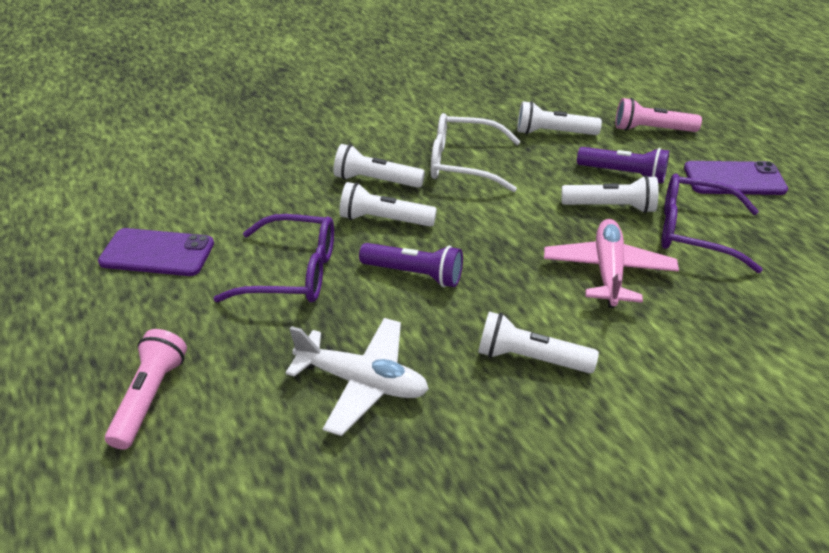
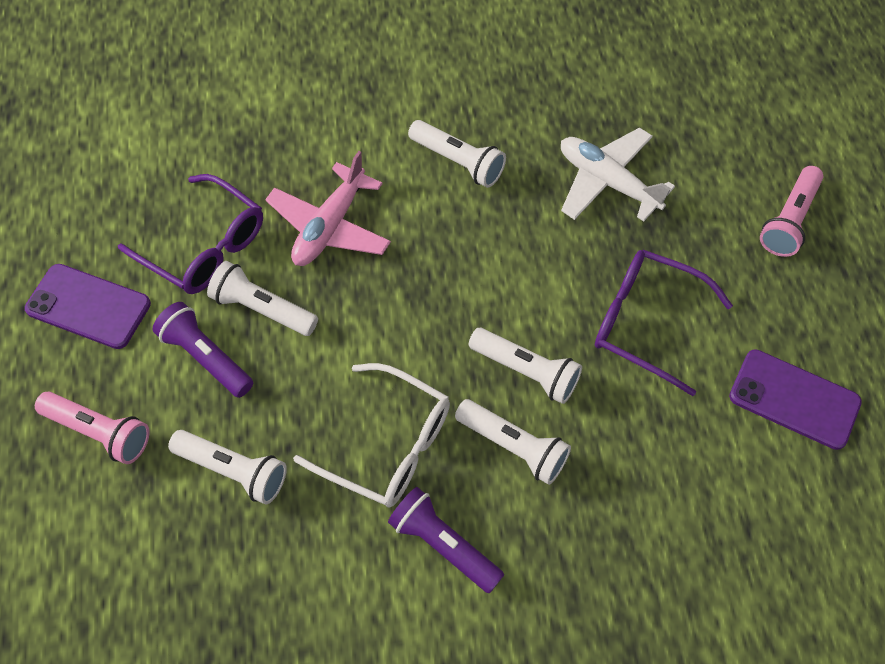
camera: 160 degrees left, 20 degrees up
purple flashlight [359,243,463,287] -> purple flashlight moved to [388,487,504,593]

